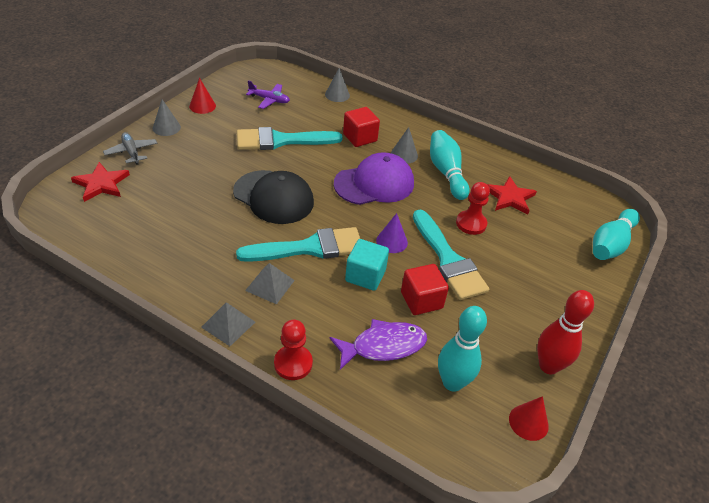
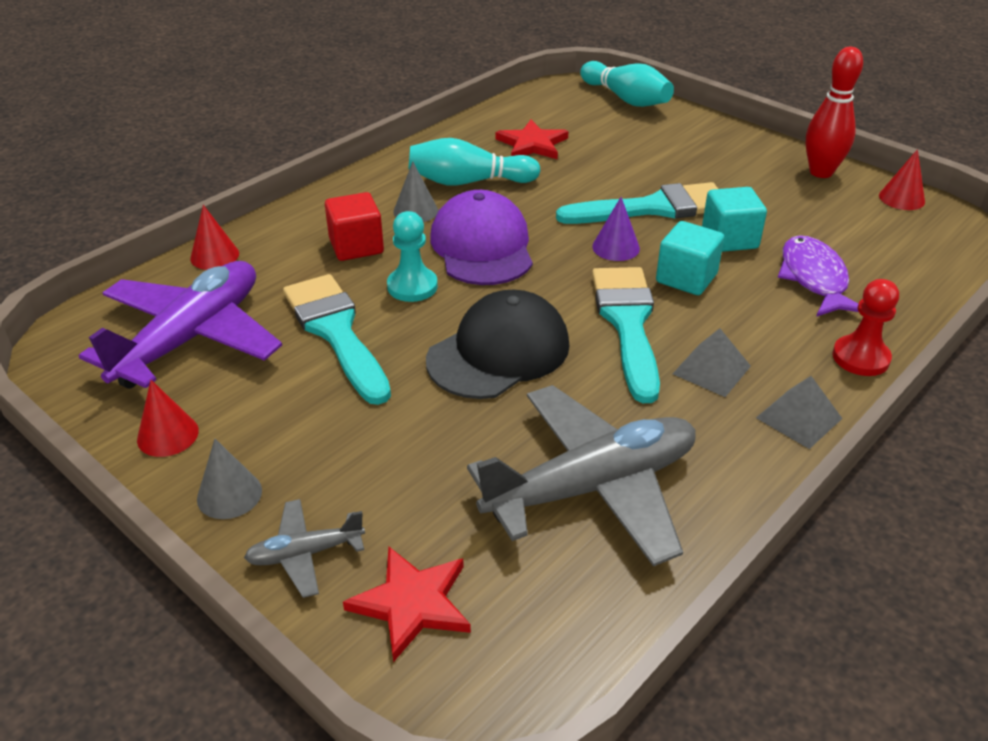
camera: 75 degrees left, 5 degrees down
turquoise brush [237,127,343,150] -> turquoise brush turned 150 degrees clockwise [283,274,391,405]
purple plane [246,80,290,109] -> purple plane [79,261,282,389], size x2.17
grey cone [325,68,350,102] -> red cone [190,205,239,270]
red cube [401,264,449,315] -> turquoise cube [702,187,767,252]
turquoise bowling pin [438,306,487,392] -> none
red pawn [456,182,490,235] -> none
none -> turquoise pawn [387,211,438,302]
none -> grey plane [467,385,696,567]

